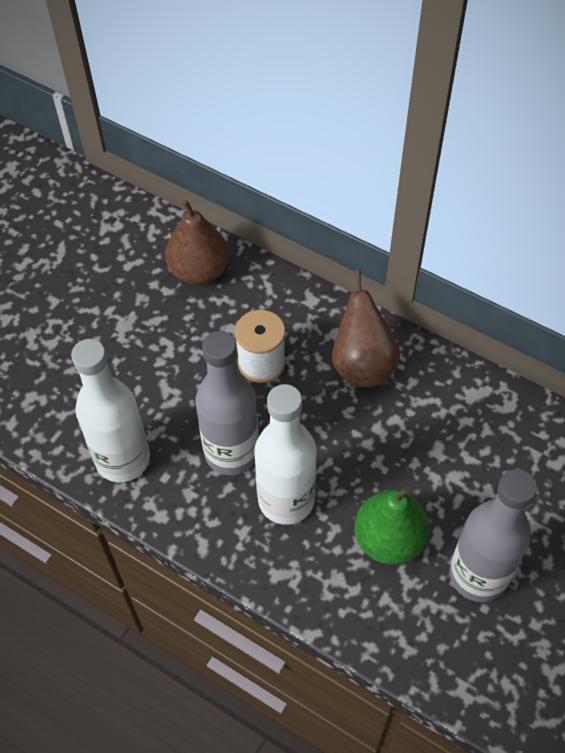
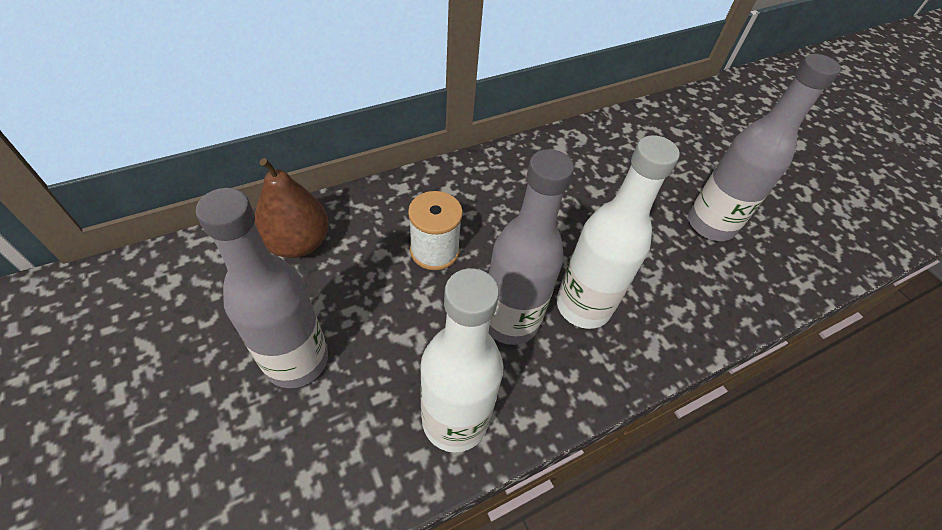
camera: 65 degrees left, 5 degrees down
brown pear [332,270,400,387] -> none
green pear [354,486,429,565] -> none
none -> grey bottle [196,188,328,388]

